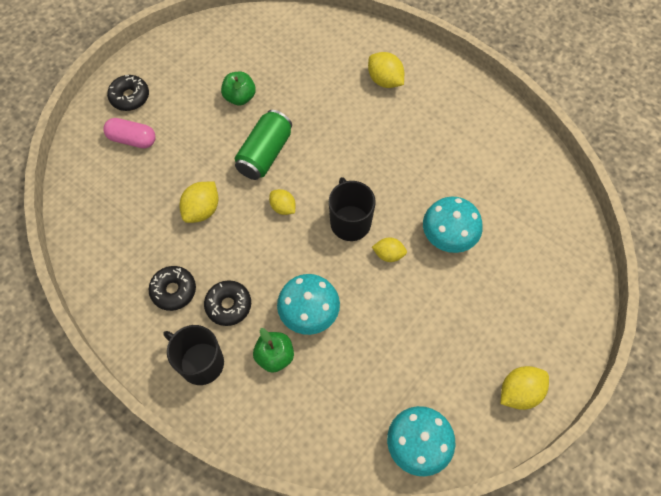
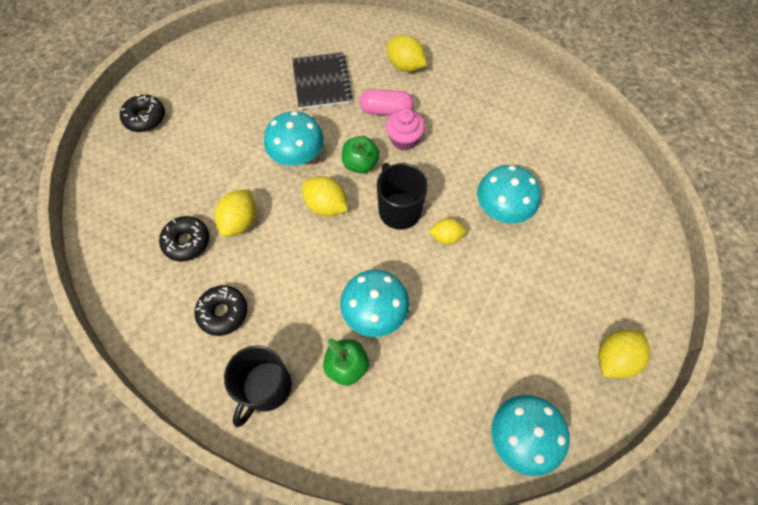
camera: 10 degrees left, 0 degrees up
pink capsule [104,118,156,148] -> pink capsule moved to [360,89,414,116]
black mug [163,325,224,385] -> black mug turned 90 degrees counterclockwise [224,345,292,427]
black donut [204,280,251,326] -> black donut moved to [159,216,209,262]
green apple [221,72,256,106] -> green apple moved to [342,136,380,174]
green can [235,110,292,180] -> turquoise mushroom [264,111,324,166]
yellow lemon [269,189,295,215] -> yellow lemon [302,176,348,217], size x1.50
none -> black notebook [292,52,353,109]
none -> pink cupcake [385,108,425,150]

